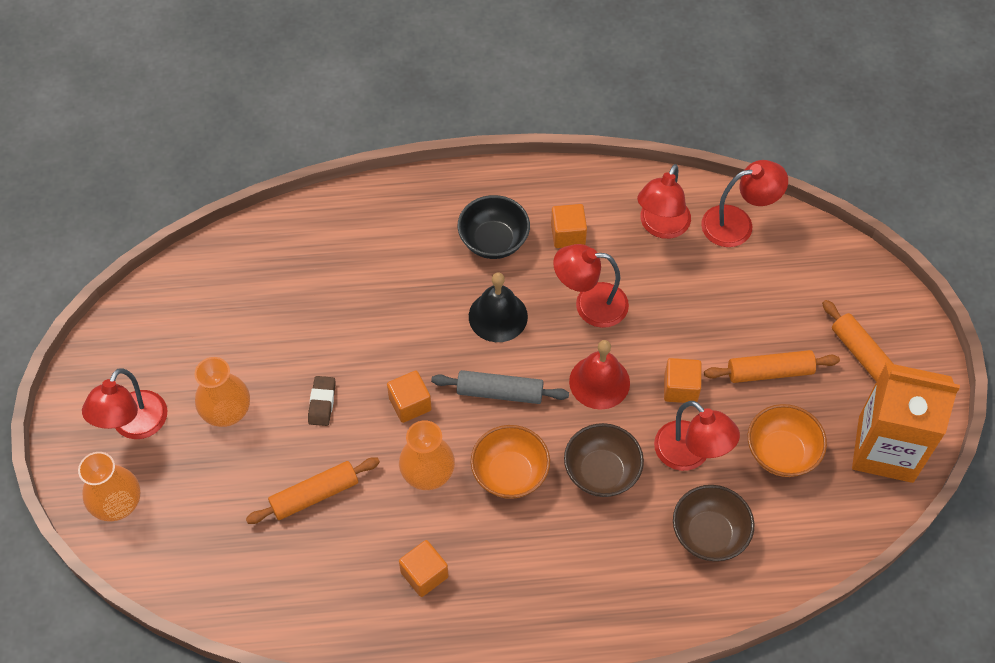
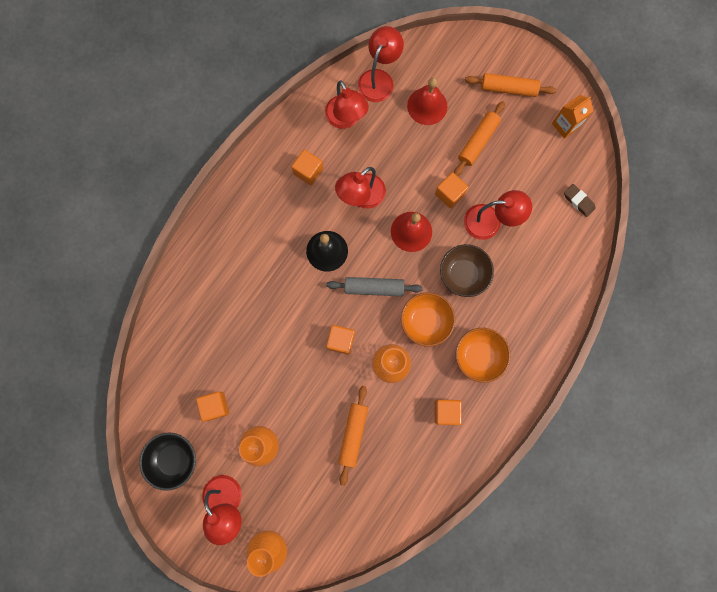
camera: 50 degrees left, 20 degrees up
brown eraser [308,376,335,426] -> brown eraser moved to [564,184,596,217]
grey rolling pin [431,370,569,404] -> grey rolling pin turned 45 degrees clockwise [326,277,423,296]
black bowl [457,195,530,259] -> black bowl moved to [139,433,196,491]
brown bowl [673,485,754,561] -> none
orange bowl [748,404,827,477] -> orange bowl moved to [456,328,511,383]
orange carton [852,363,960,483] -> orange carton [552,95,593,139], size x0.51
none -> orange cube [196,392,229,422]
none -> red bell [407,78,447,125]

